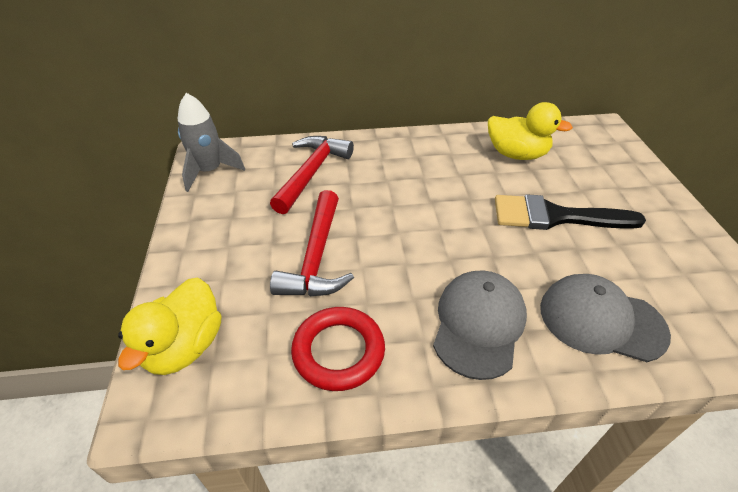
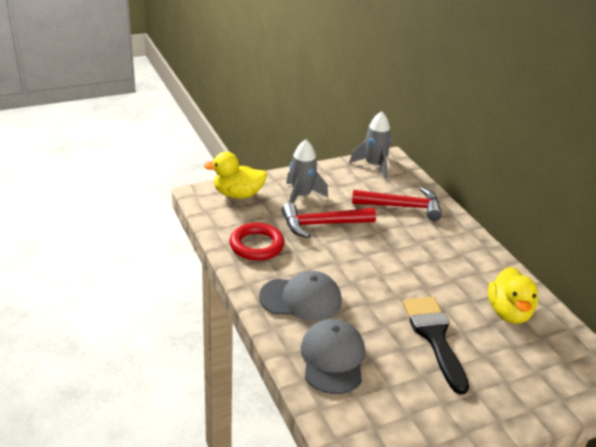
camera: 70 degrees right, 10 degrees down
none -> grey rocket [286,139,328,204]

